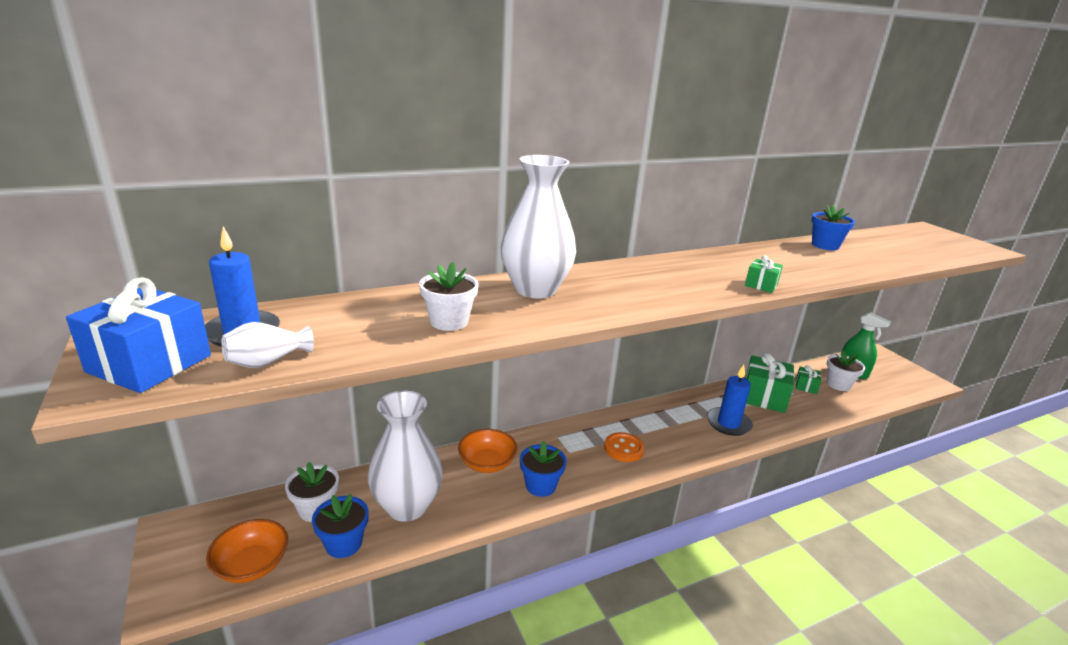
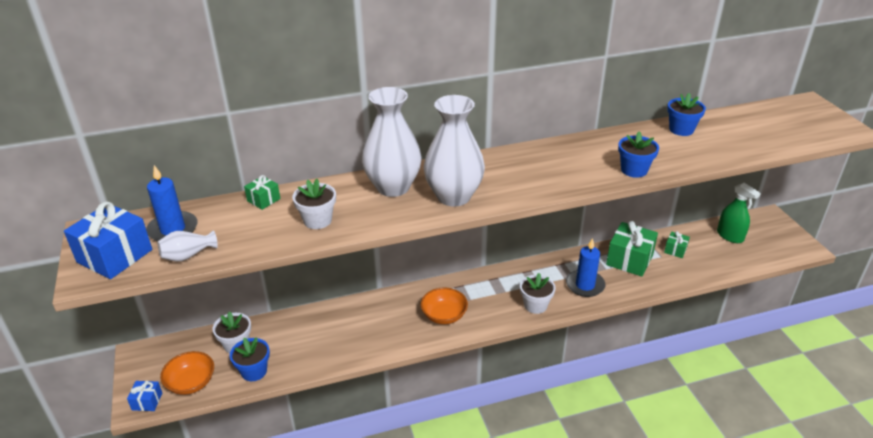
camera: 10 degrees right, 10 degrees up
white vase [368,391,443,522] -> white vase moved to [424,95,485,207]
orange bowl [458,429,518,473] -> orange bowl moved to [421,288,468,324]
blue flower pot [520,441,567,497] -> blue flower pot moved to [618,131,659,178]
orange button [604,432,645,462] -> none
green gift [745,255,783,293] -> green gift moved to [244,175,280,210]
white flower pot [827,351,865,391] -> white flower pot moved to [520,273,556,314]
none -> blue gift [127,381,162,411]

